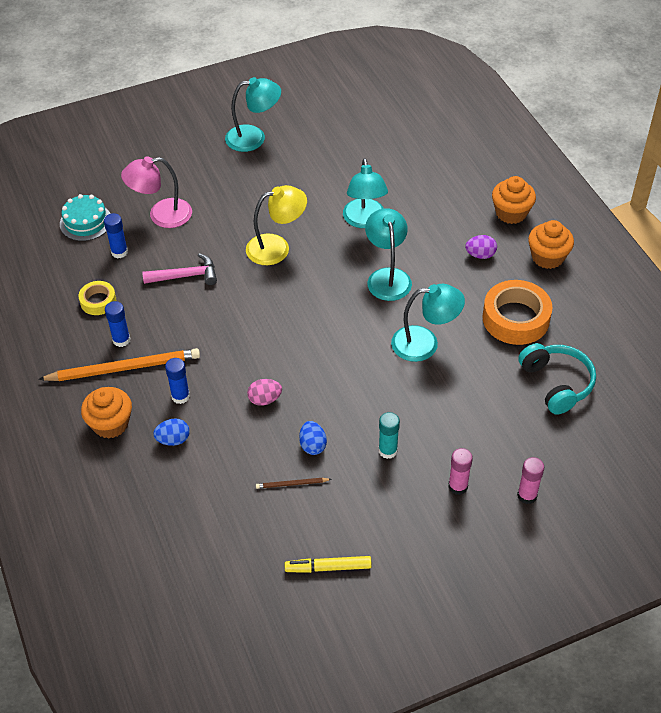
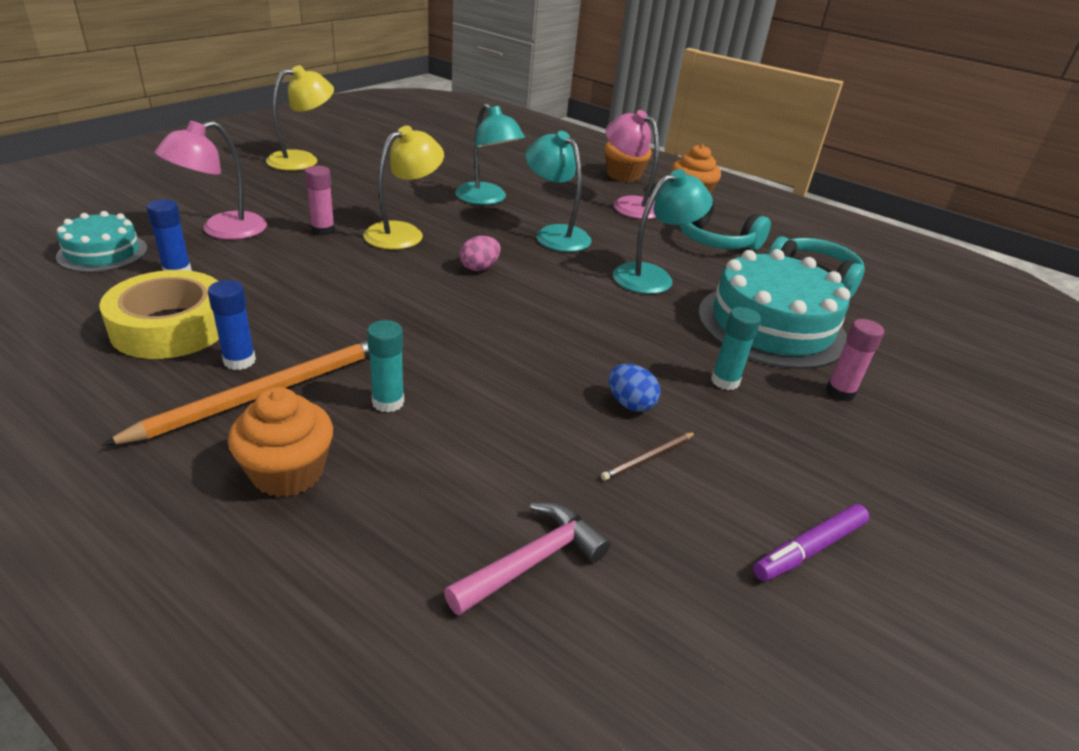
camera: 35 degrees left, 15 degrees down
yellow tape [78,281,116,315] -> yellow tape [99,270,219,359], size x1.84
pink hammer [142,253,217,285] -> pink hammer moved to [444,502,611,616]
blue egg [153,418,190,446] -> none
blue glue stick [165,358,190,404] -> turquoise glue stick [367,320,404,412]
turquoise lamp [225,77,281,152] -> yellow lamp [266,65,334,171]
pink egg [247,379,282,406] -> pink egg moved to [460,236,501,271]
yellow marker [285,556,372,573] -> purple marker [753,504,869,581]
purple egg [465,235,497,259] -> pink lamp [605,110,659,219]
orange tape [482,280,552,345] -> turquoise headphones [680,201,771,250]
pink glue stick [517,457,544,504] -> pink glue stick moved to [305,166,335,236]
none -> turquoise cake [698,249,850,369]

